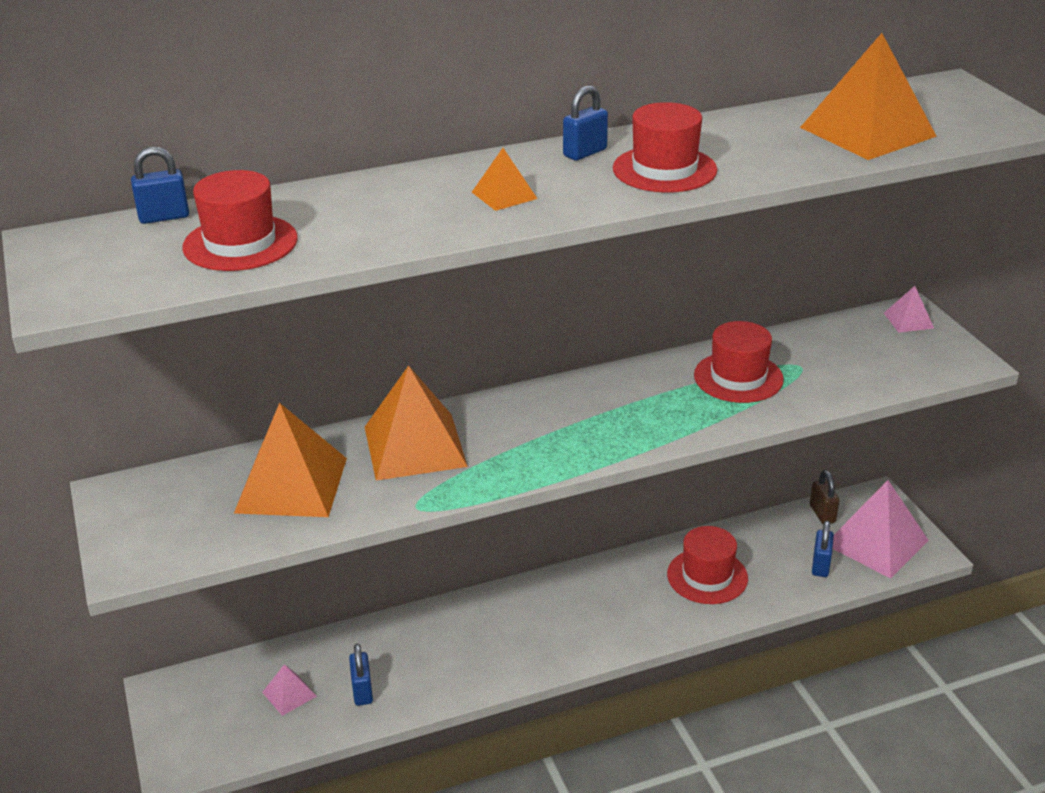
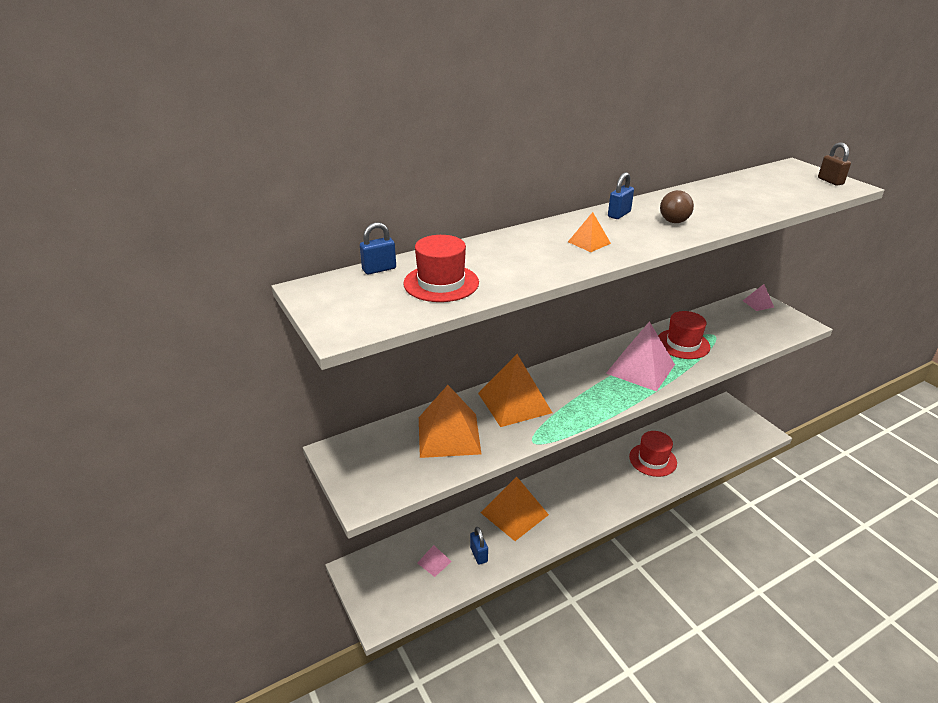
camera: 10 degrees left, 0 degrees up
red hat [613,102,717,193] -> brown ball [660,190,694,223]
orange pyramid [800,33,937,160] -> orange pyramid moved to [480,477,549,541]
brown padlock [810,470,839,524] -> brown padlock moved to [818,142,851,186]
blue padlock [812,521,834,577] -> none
pink pyramid [833,480,929,578] -> pink pyramid moved to [606,321,675,392]

